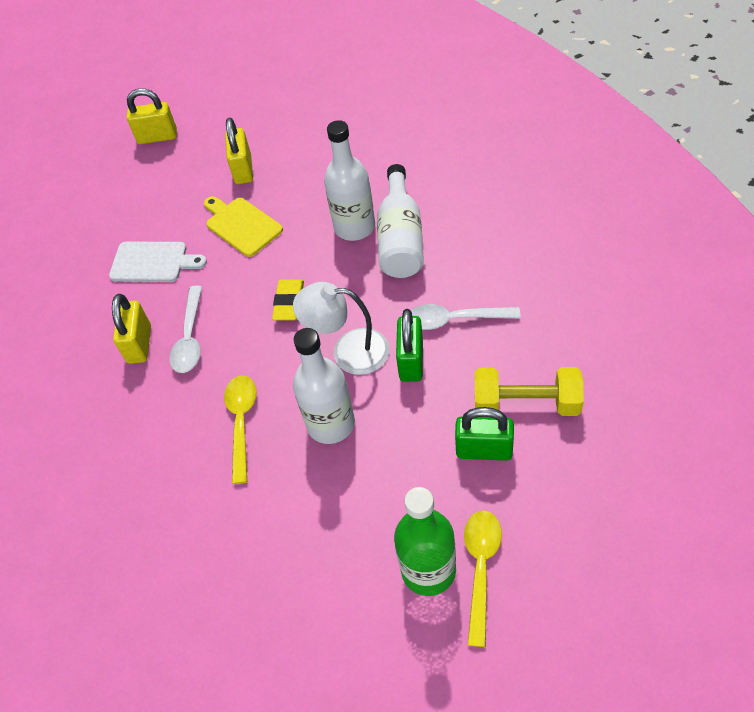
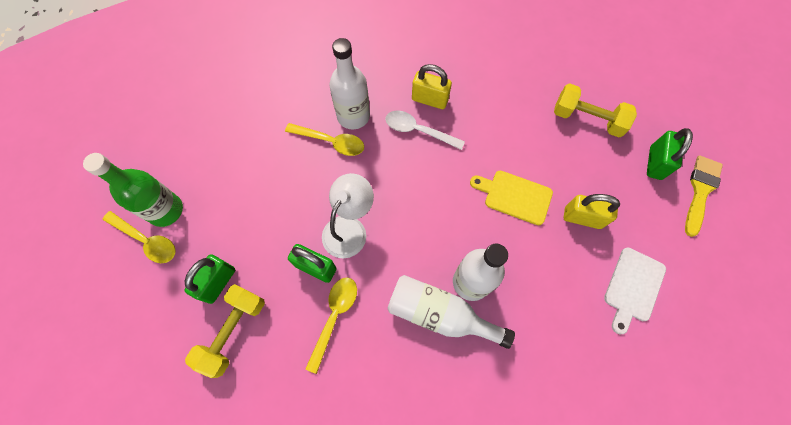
camera: 105 degrees right, 15 degrees up
white cutting board [109,242,207,282] -> white cutting board moved to [604,247,666,334]
yellow padlock [127,88,177,144] -> green padlock [647,128,693,180]
yellow cutting board [204,196,283,257] -> yellow cutting board turned 135 degrees counterclockwise [470,171,553,225]
yellow eraser [272,279,304,320] -> none
white bottle [293,328,355,444] -> white bottle moved to [329,38,370,129]
white spoon [411,304,521,330] -> yellow spoon [305,277,357,374]
none -> yellow dumbbell [554,83,637,137]
none -> yellow brush [685,155,723,237]

